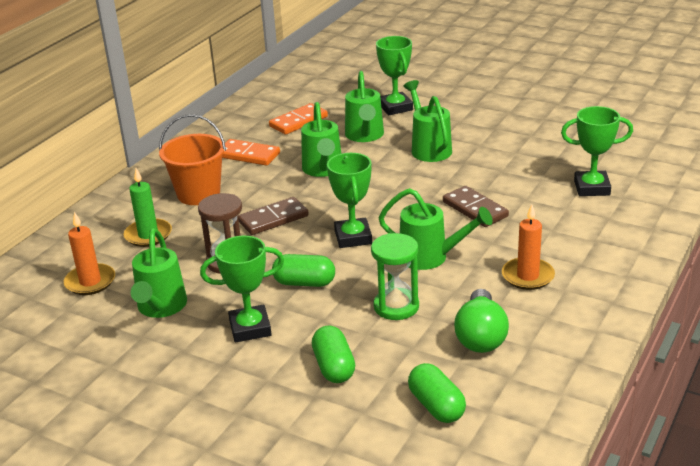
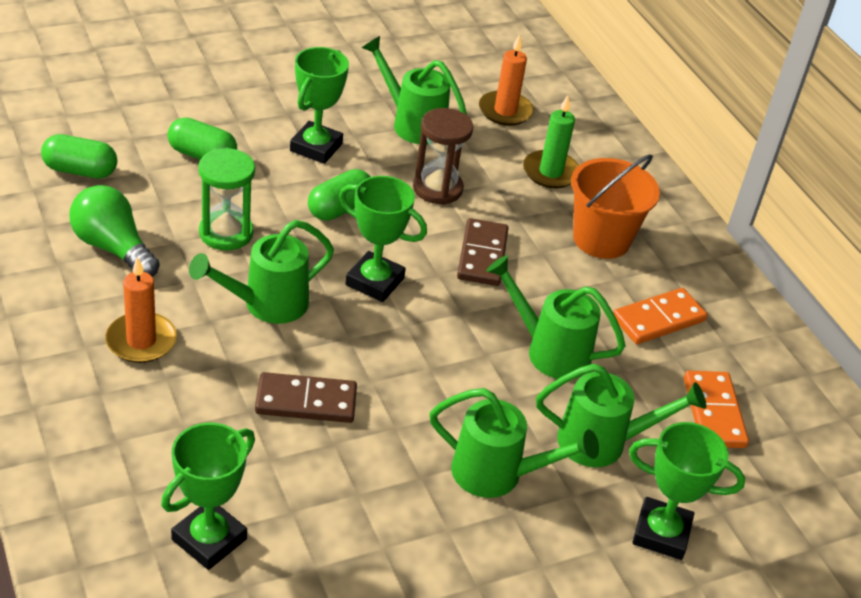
camera: 120 degrees right, 10 degrees up
green watering can [345,71,384,142] -> green watering can turned 150 degrees clockwise [536,364,706,467]

